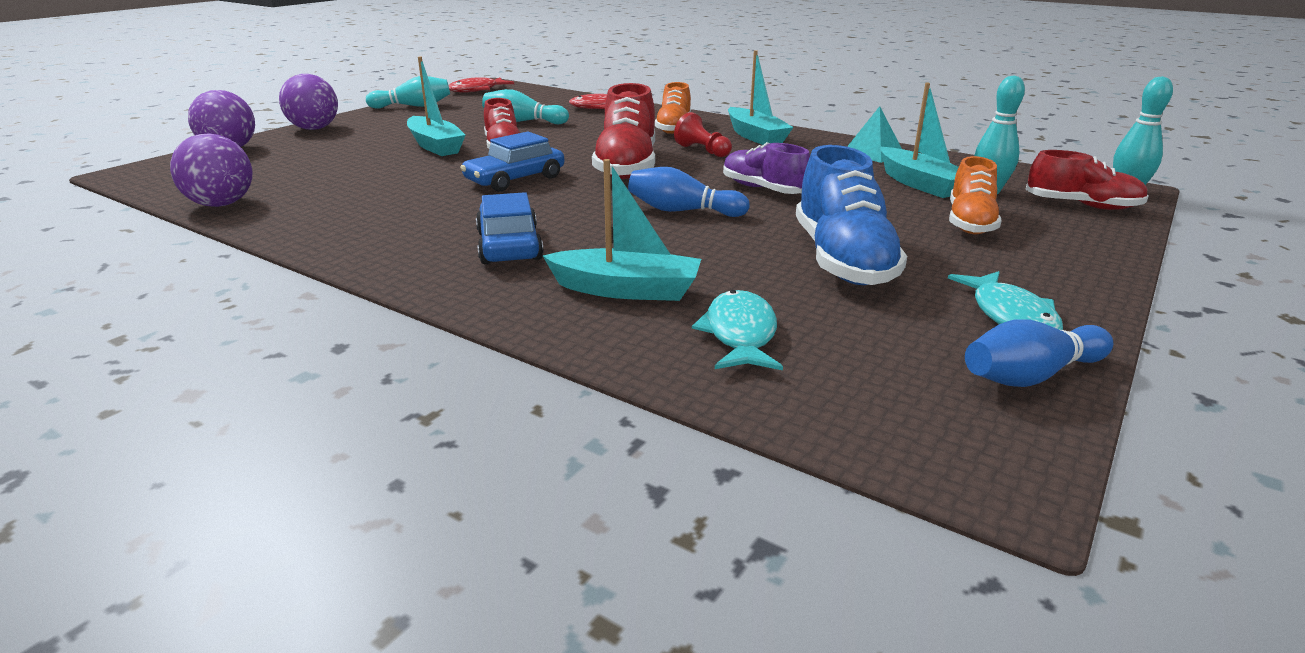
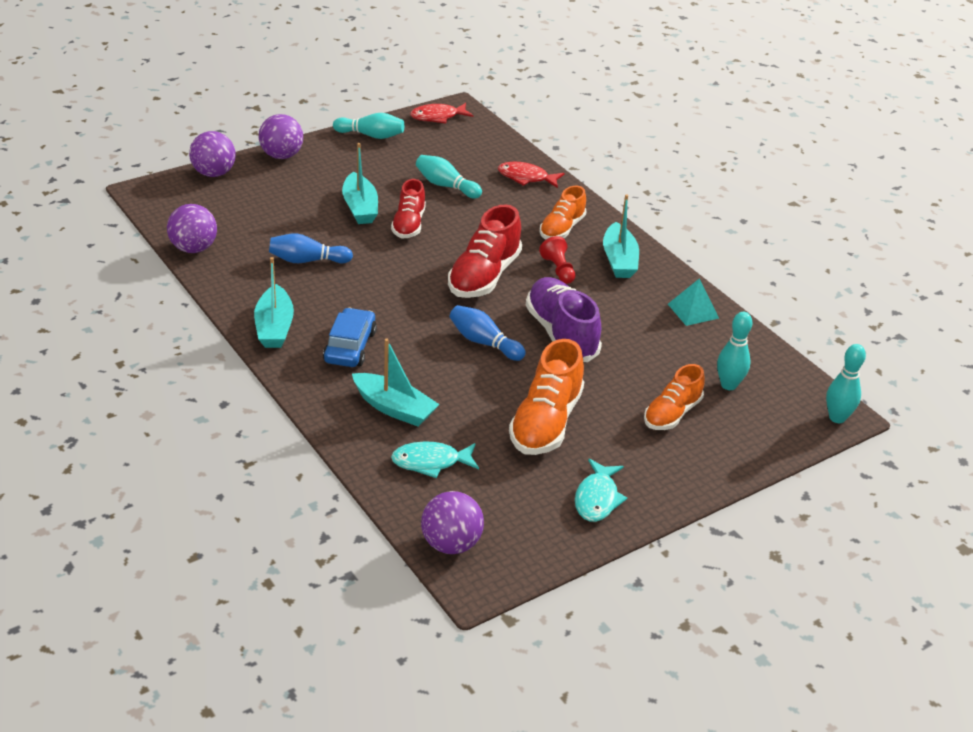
camera: 20 degrees right, 10 degrees up
blue car [460,132,564,192] -> none
turquoise fish [692,290,783,370] -> turquoise fish turned 120 degrees counterclockwise [391,441,479,478]
purple shoe [723,142,810,194] -> purple shoe [526,277,602,362], size x1.55
blue shoe [796,145,907,285] -> orange shoe [509,339,584,455]
turquoise boat [881,83,958,198] -> turquoise boat moved to [254,257,294,348]
blue bowling pin [965,319,1113,387] -> blue bowling pin moved to [269,233,353,263]
red shoe [1025,150,1149,210] -> none
none -> purple ball [421,491,484,554]

